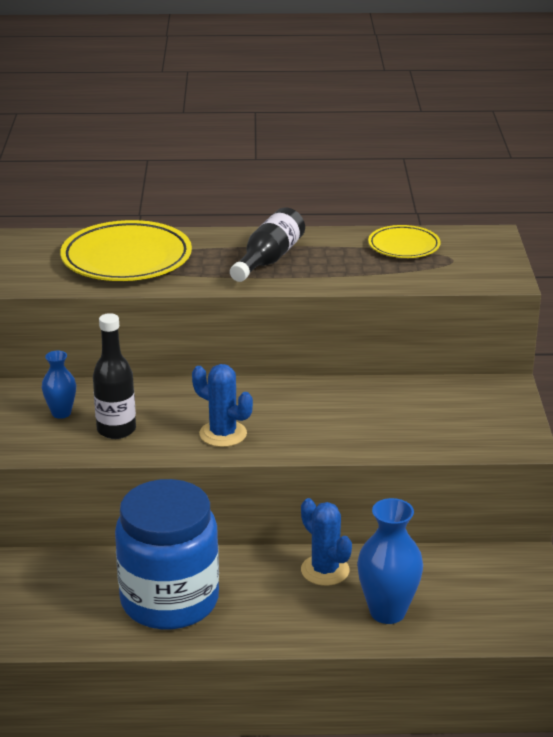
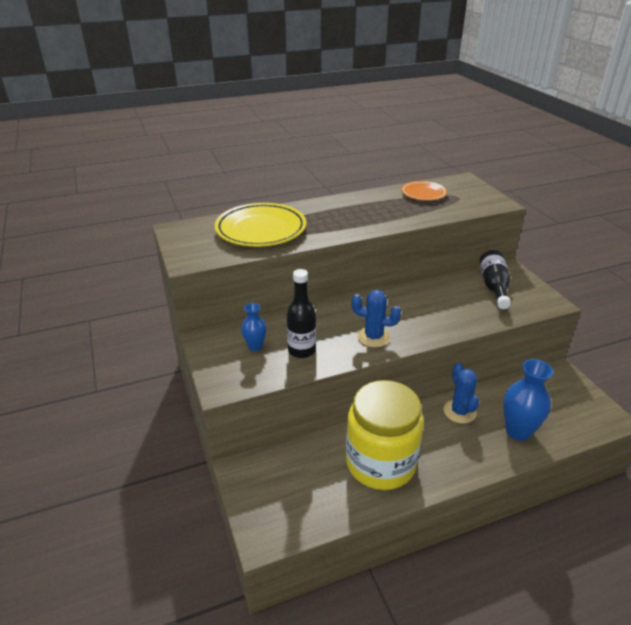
camera: 20 degrees left, 5 degrees up
blue jar [115,479,219,630] -> yellow jar [346,380,424,490]
black bottle [230,208,305,282] -> black bottle moved to [480,250,511,309]
blue cactus [301,498,352,586] -> blue cactus turned 45 degrees clockwise [444,363,479,424]
yellow plate [368,225,441,258] -> orange plate [401,181,447,201]

